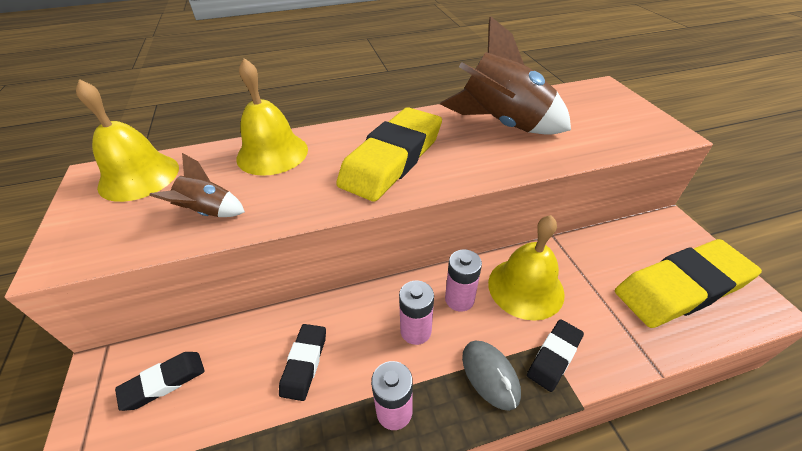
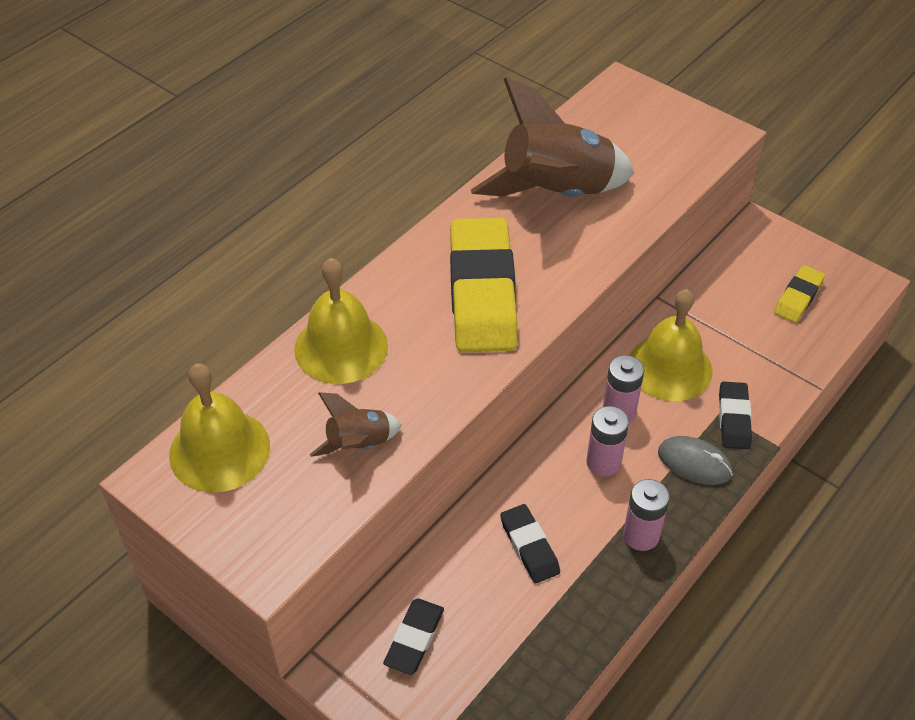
camera: 35 degrees left, 5 degrees up
yellow eraser [615,239,762,328] -> yellow eraser [774,265,825,323], size x0.48

